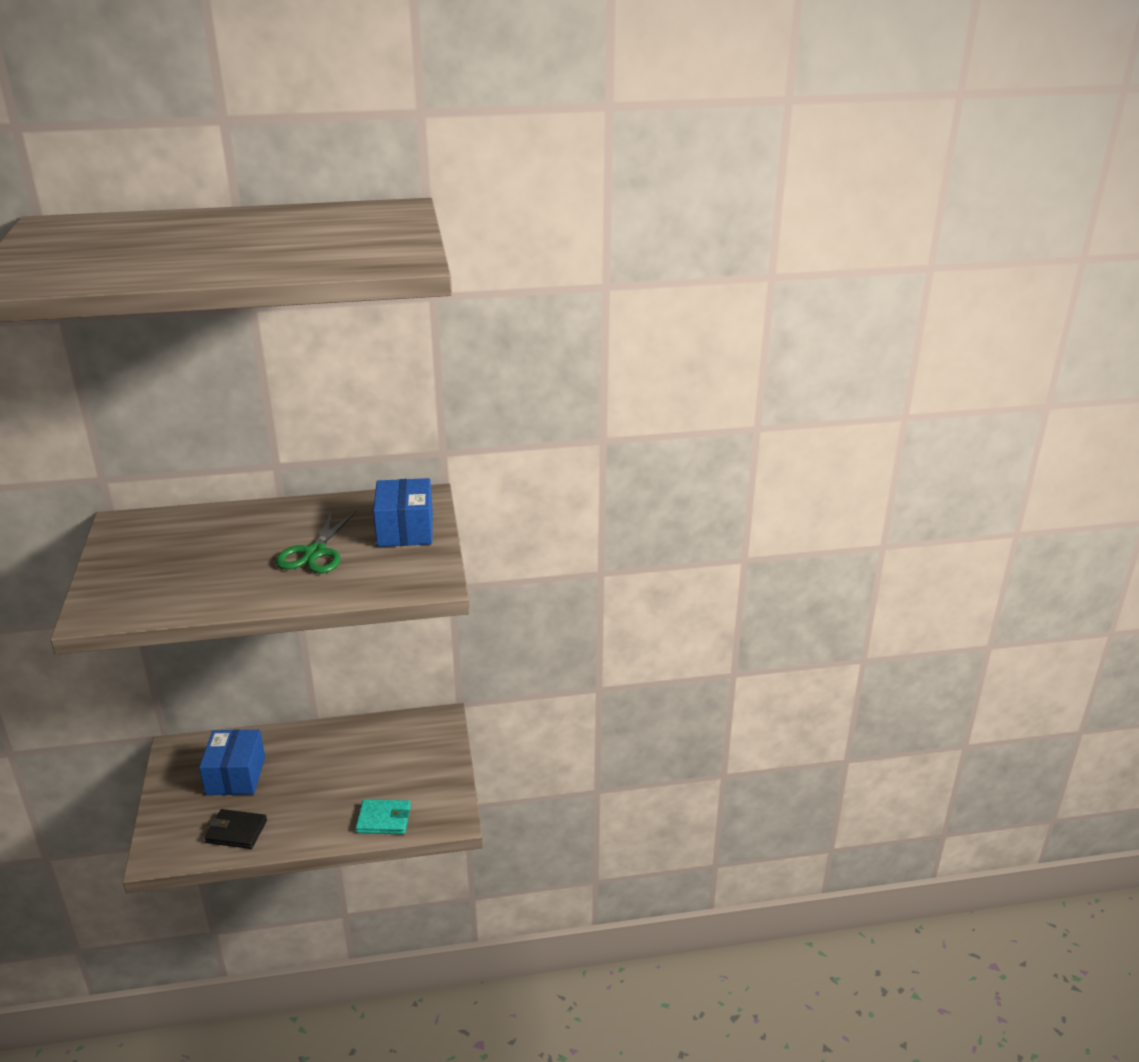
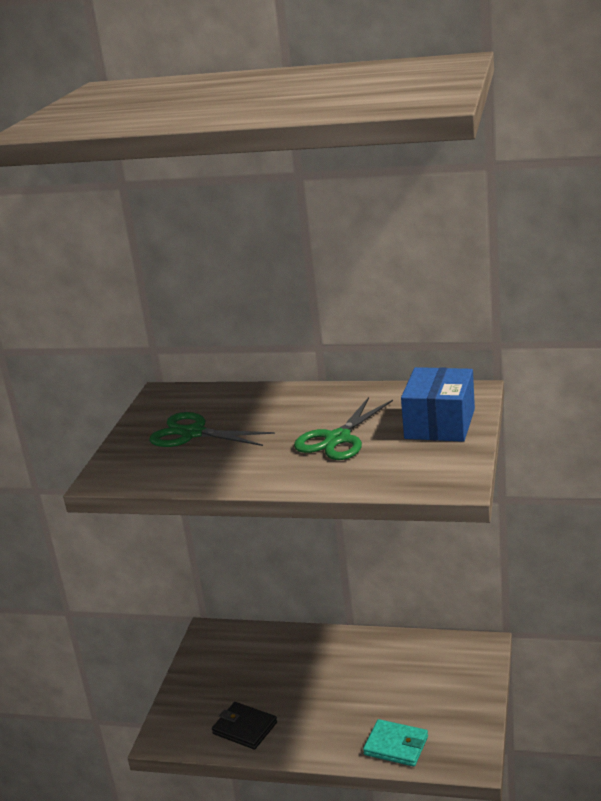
camera: 25 degrees right, 5 degrees down
blue box [199,729,265,795] -> none
none -> green scissors [149,412,275,447]

